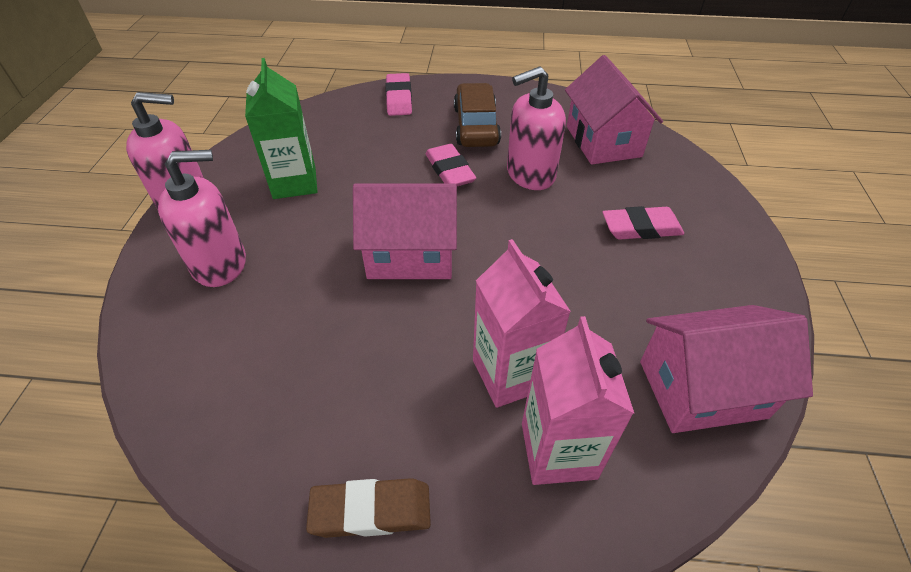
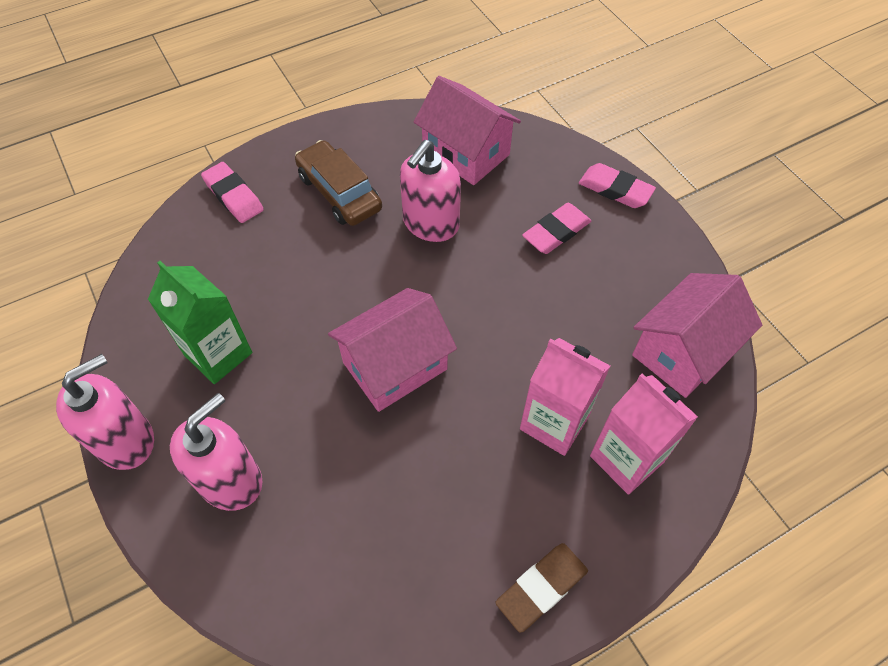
camera: 35 degrees left, 10 degrees up
pink eraser [425,144,476,186] -> pink eraser moved to [579,163,656,208]

